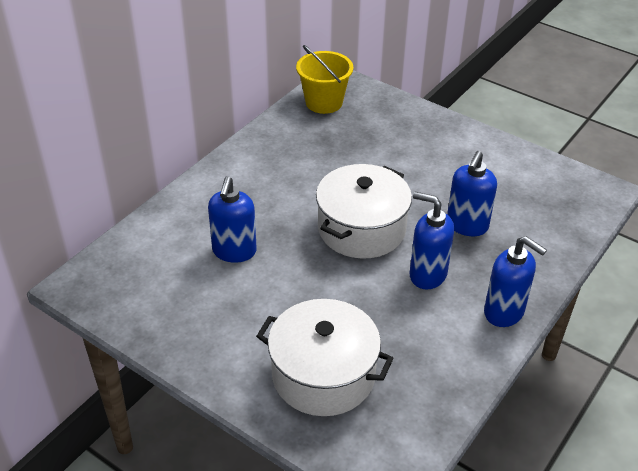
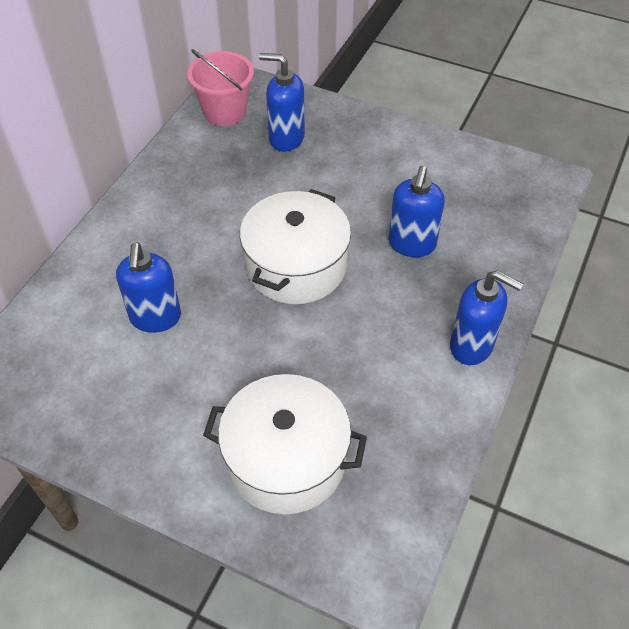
camera: 10 degrees left, 10 degrees up
yellow bucket [296,45,353,114] -> pink bucket [187,49,254,126]
blue soap dispenser [410,192,454,290] -> blue soap dispenser moved to [259,53,305,151]

